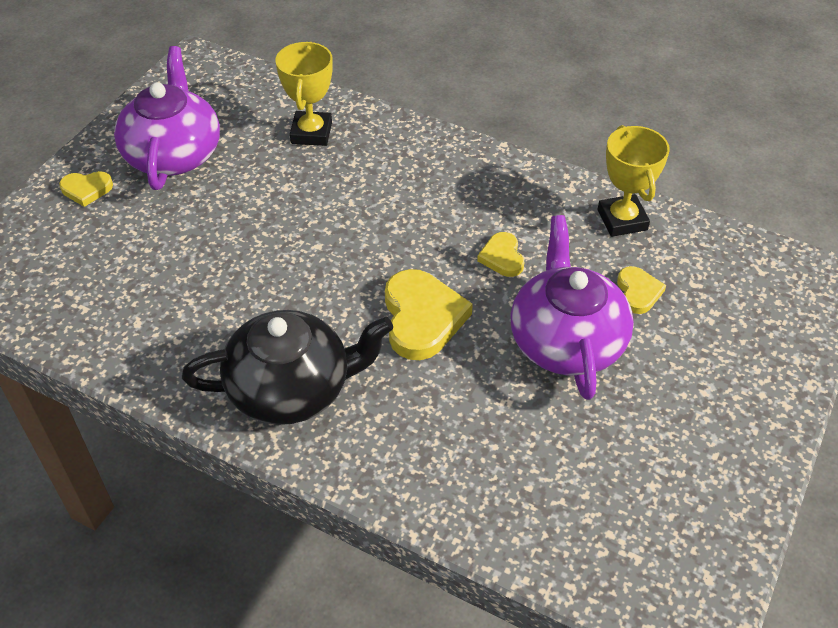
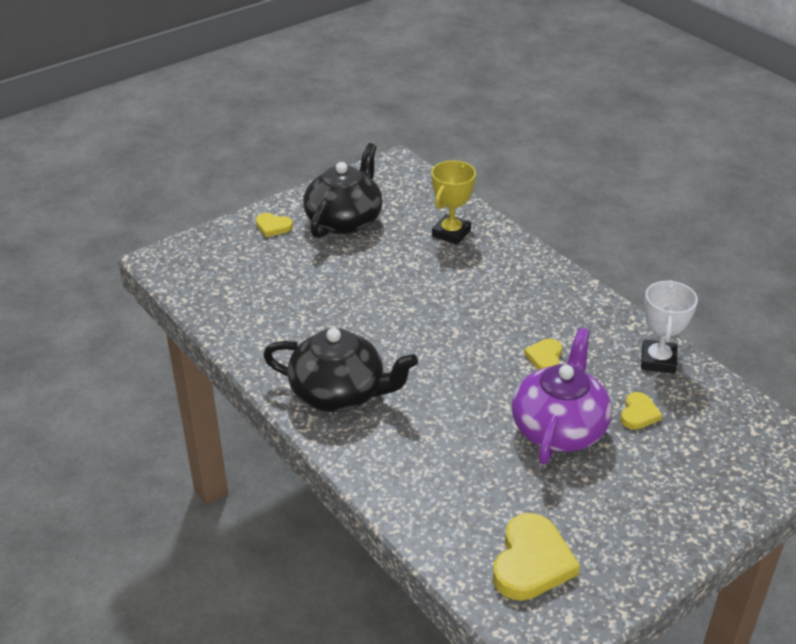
camera: 25 degrees right, 10 degrees down
purple teapot [114,46,220,190] -> black teapot [303,143,383,238]
yellow heart [385,269,473,360] -> yellow heart moved to [493,513,580,601]
yellow trophy [597,125,670,237] -> white trophy [641,280,698,374]

